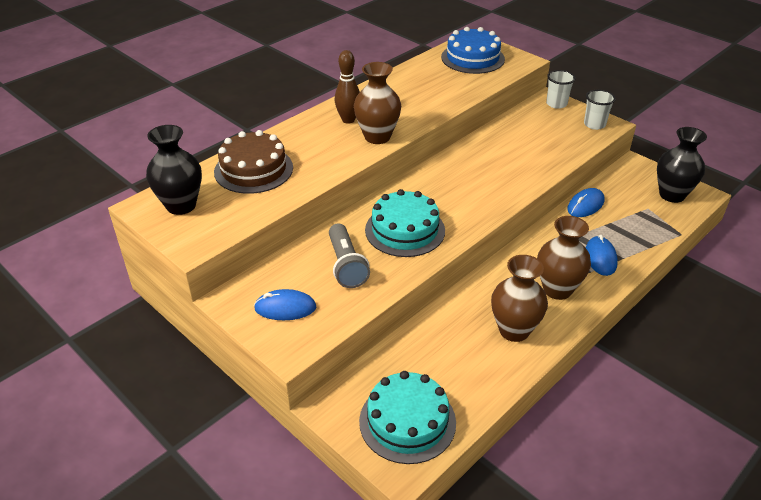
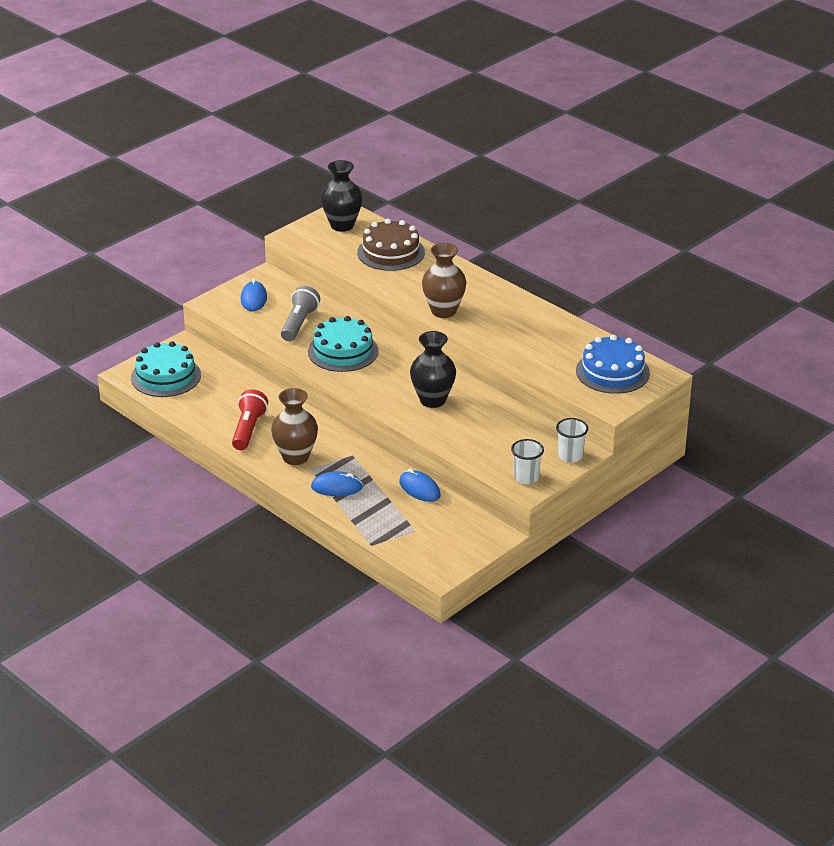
camera: 90 degrees right, 5 degrees down
grey flashlight [329,223,370,288] -> grey flashlight turned 120 degrees clockwise [281,286,320,341]
brown bowling pin [335,50,360,124] -> none
brown vase [491,255,548,342] -> red flashlight [232,389,268,450]
black vase [657,127,707,203] -> black vase moved to [410,331,456,408]

